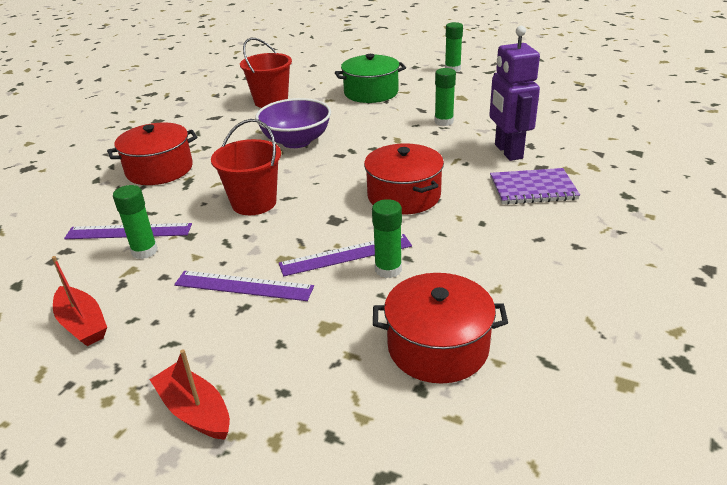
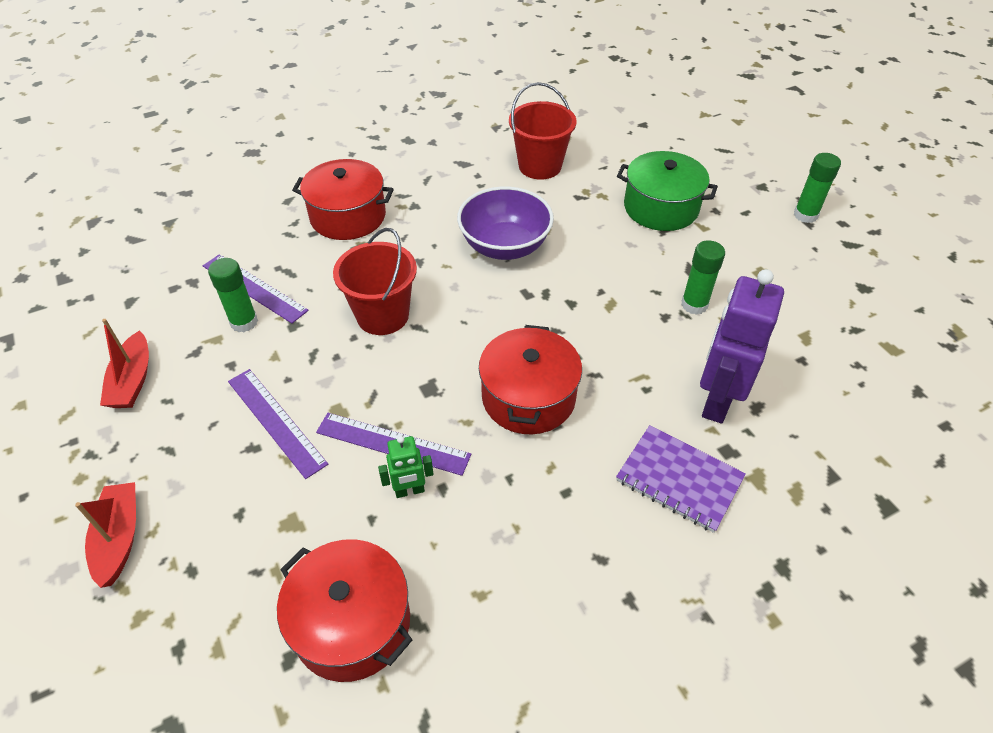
camera: 35 degrees right, 15 degrees up
green glue stick [372,199,402,278] -> green robot [378,436,434,498]

